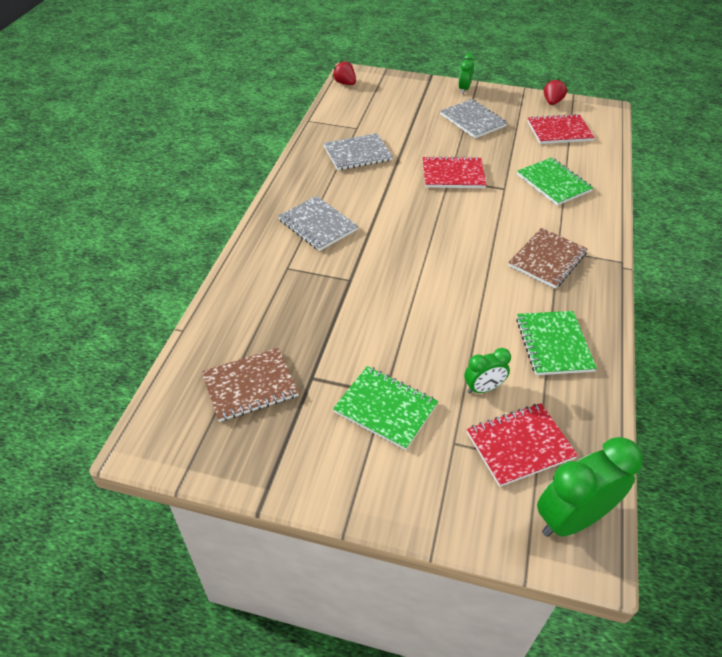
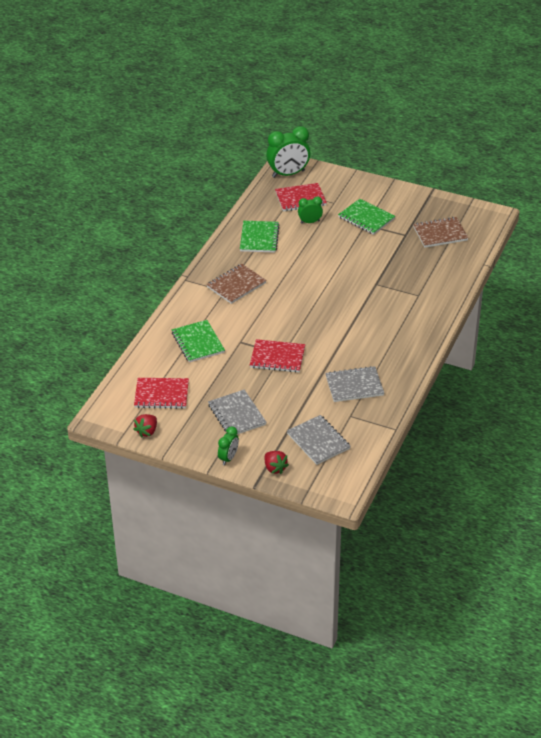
camera: 170 degrees left, 5 degrees down
grey notebook [278,196,358,251] -> grey notebook moved to [287,415,351,465]
red strawberry [332,60,356,85] -> red strawberry moved to [265,451,289,474]

